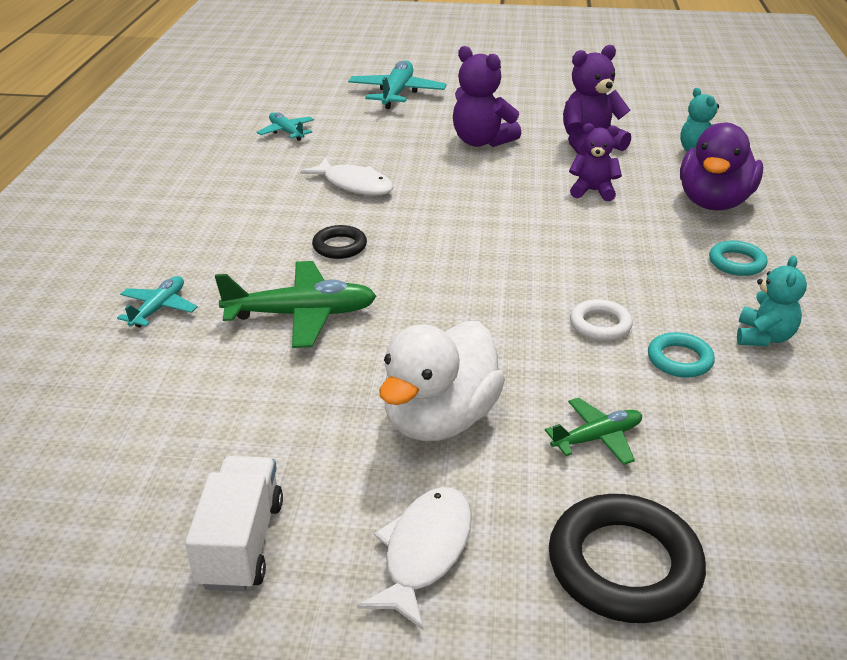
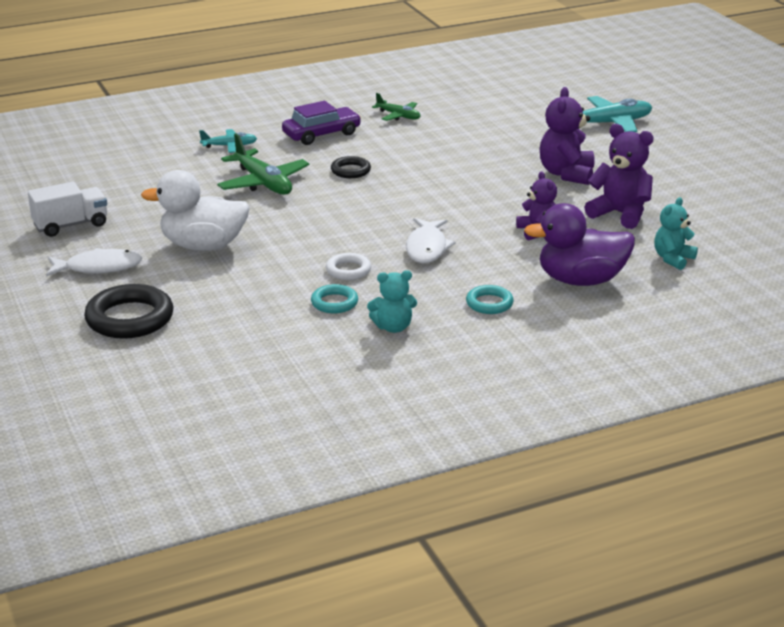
camera: 60 degrees right, 5 degrees down
turquoise plane [257,112,314,141] -> none
white fish [300,158,394,196] -> white fish moved to [406,218,456,263]
green plane [545,398,642,465] -> green plane moved to [372,93,421,121]
none -> purple car [282,101,361,145]

